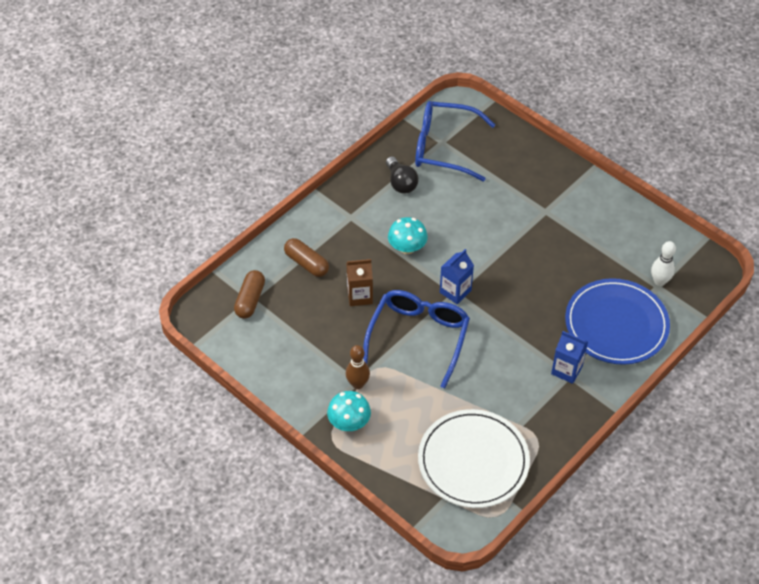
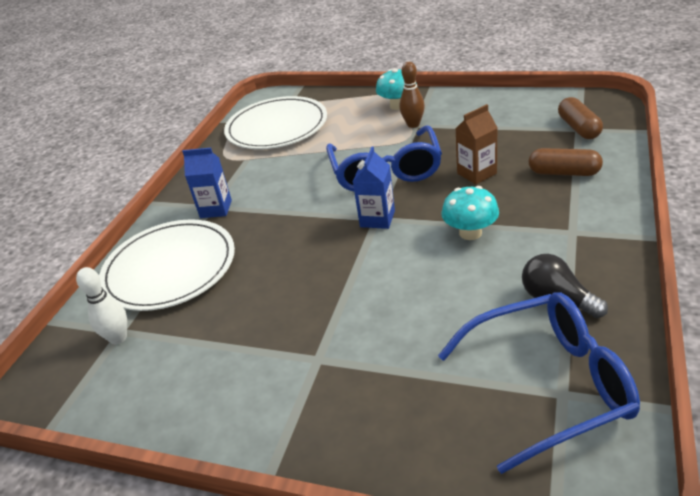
camera: 160 degrees right, 15 degrees down
blue plate [565,278,670,365] -> white plate [99,219,235,311]

